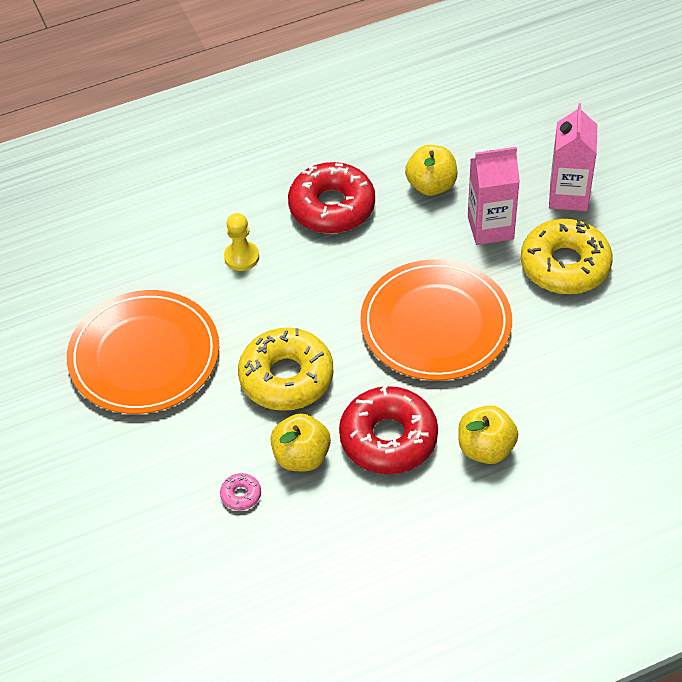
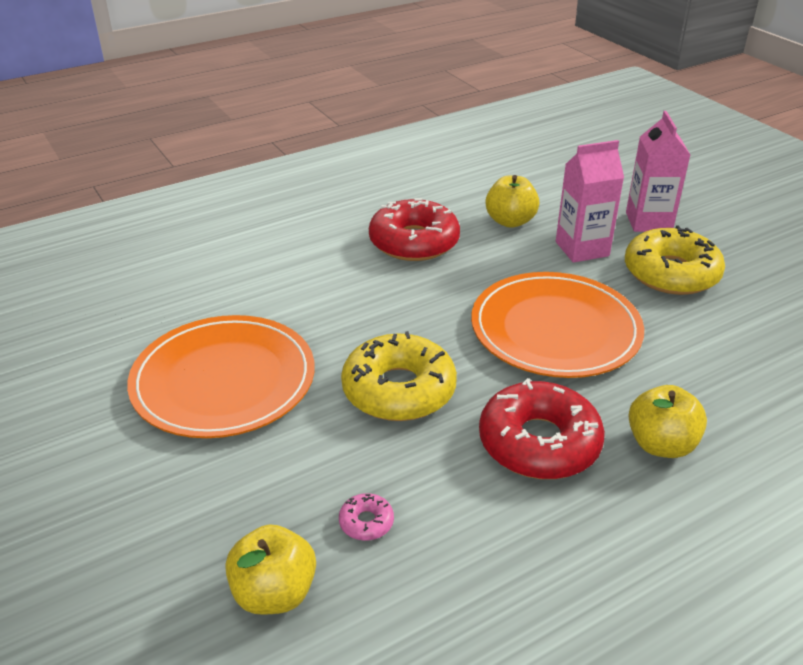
camera: 10 degrees left, 15 degrees down
yellow pawn [224,213,259,271] -> none
yellow apple [271,413,331,471] -> yellow apple moved to [225,524,316,615]

